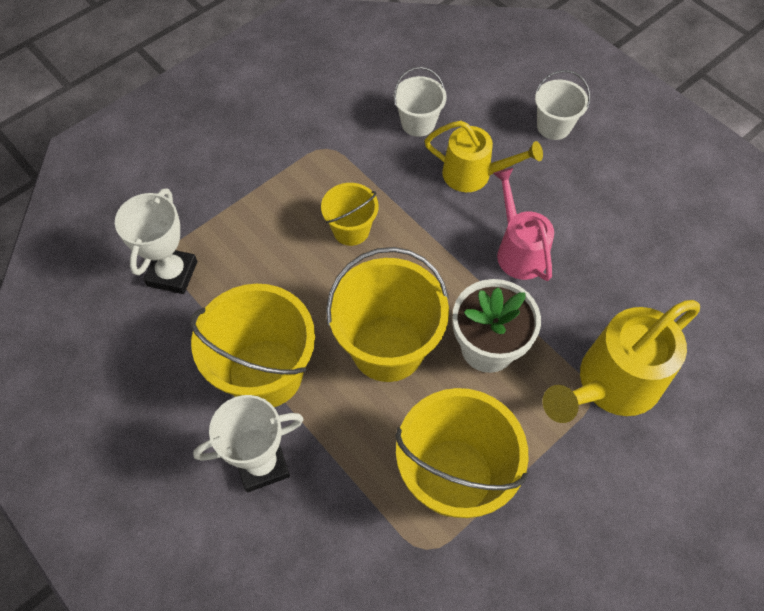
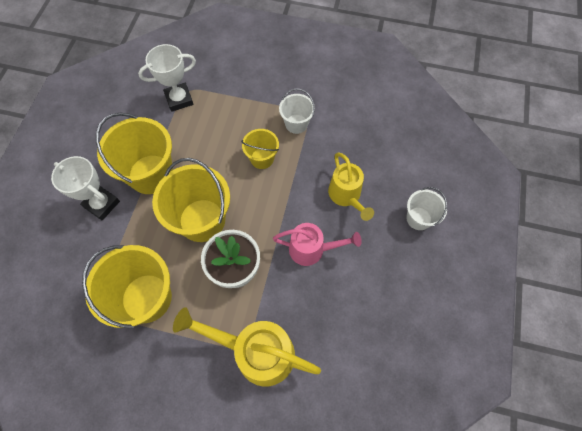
camera: 55 degrees right, 5 degrees up
white bucket [394,67,447,137] -> white bucket moved to [279,89,315,134]
pink watering can [493,168,554,281] -> pink watering can turned 60 degrees clockwise [273,223,362,266]

